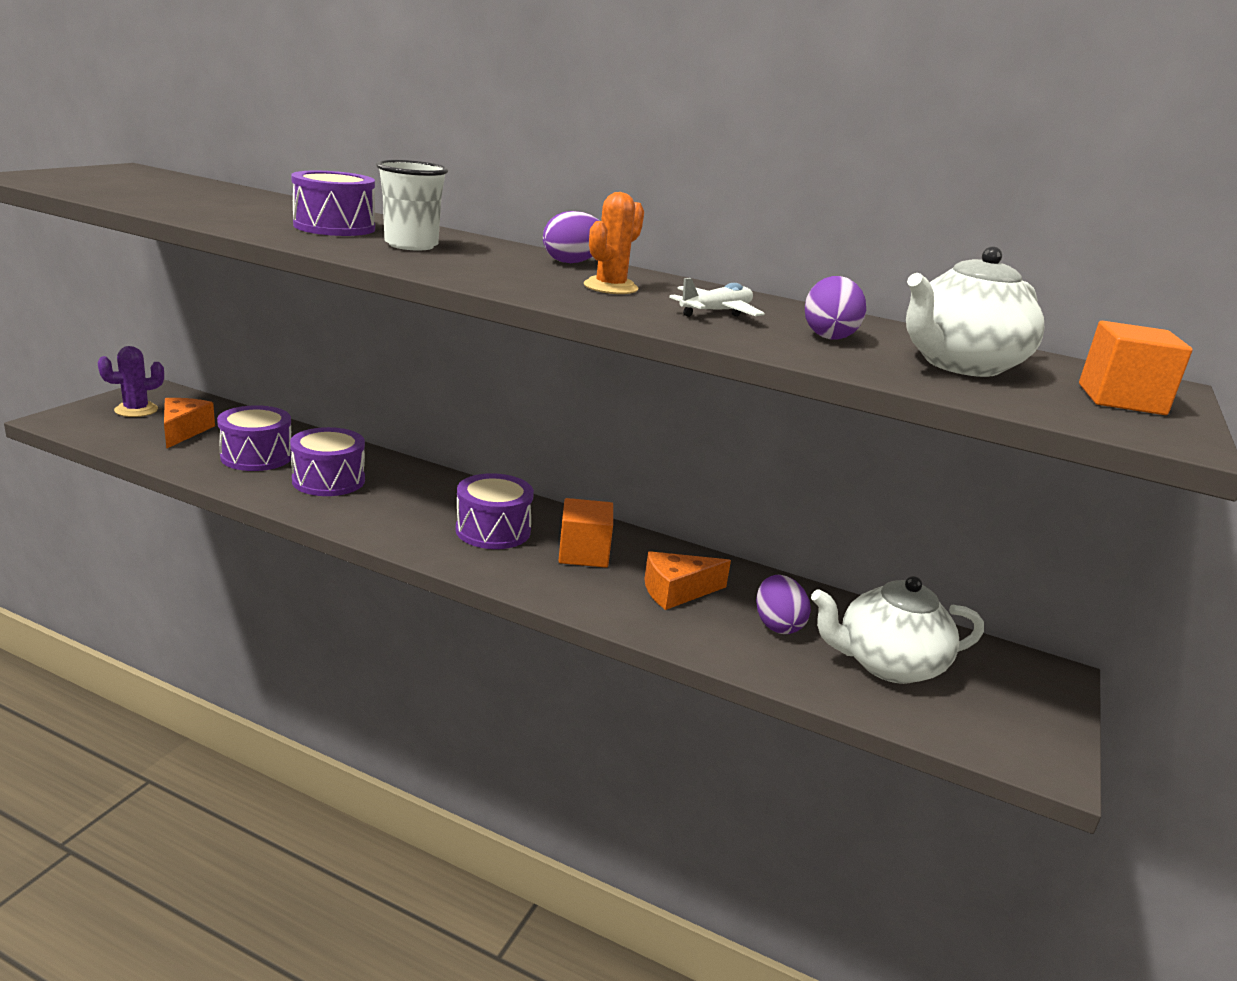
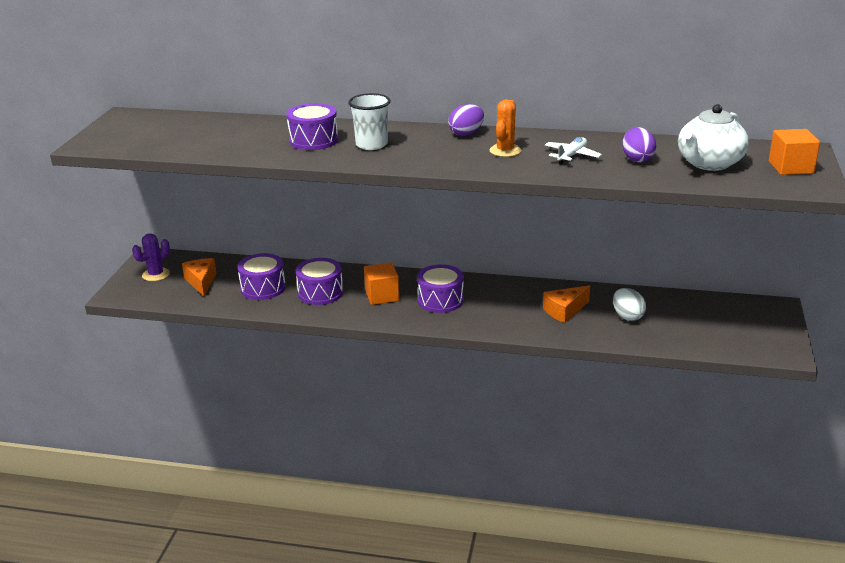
camera: 10 degrees left, 5 degrees up
orange cube [558,498,613,568] -> orange cube moved to [364,262,399,305]
purple egg [756,575,811,634] -> white egg [613,288,646,321]
white teapot [811,576,984,684] -> none

